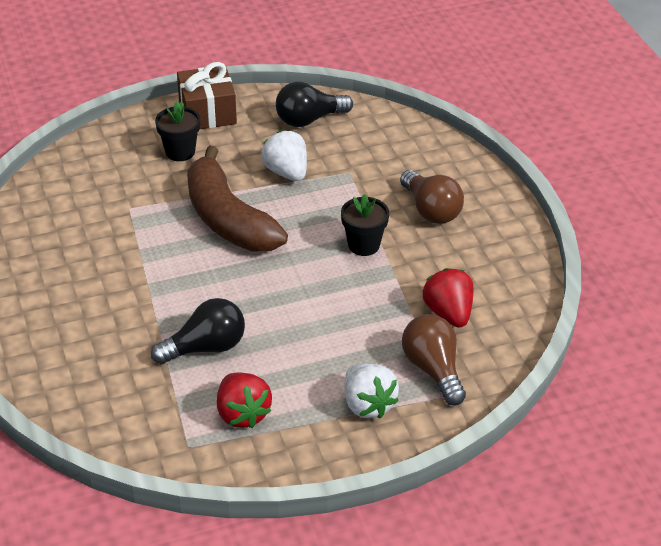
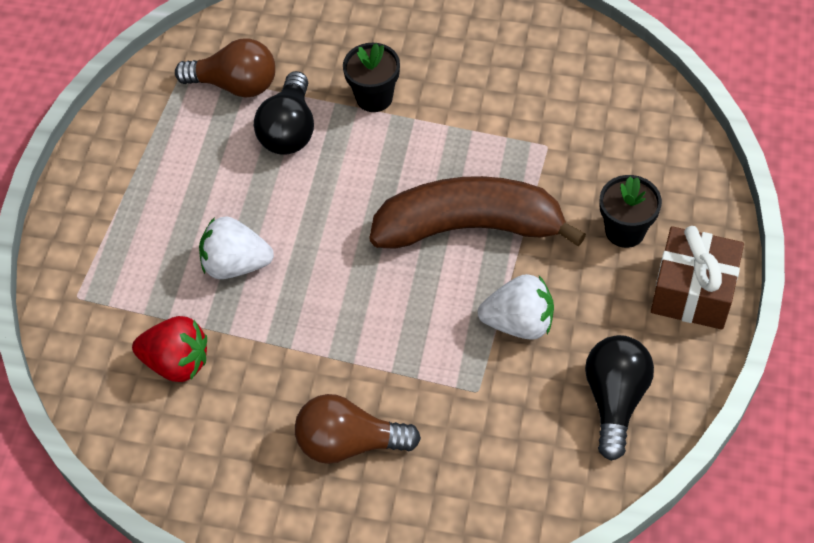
camera: 125 degrees right, 15 degrees up
red strawberry [217,372,272,428] -> none
black flower pot [341,194,389,256] -> black flower pot moved to [343,43,400,112]
white strawberry [344,364,399,419] -> white strawberry moved to [199,216,274,279]
brown light bulb [402,314,466,406] -> brown light bulb moved to [175,38,275,98]

